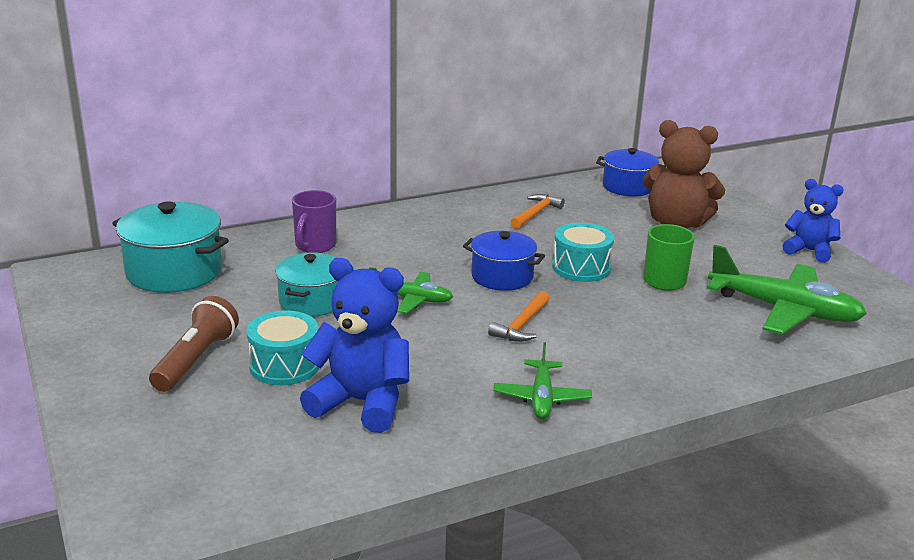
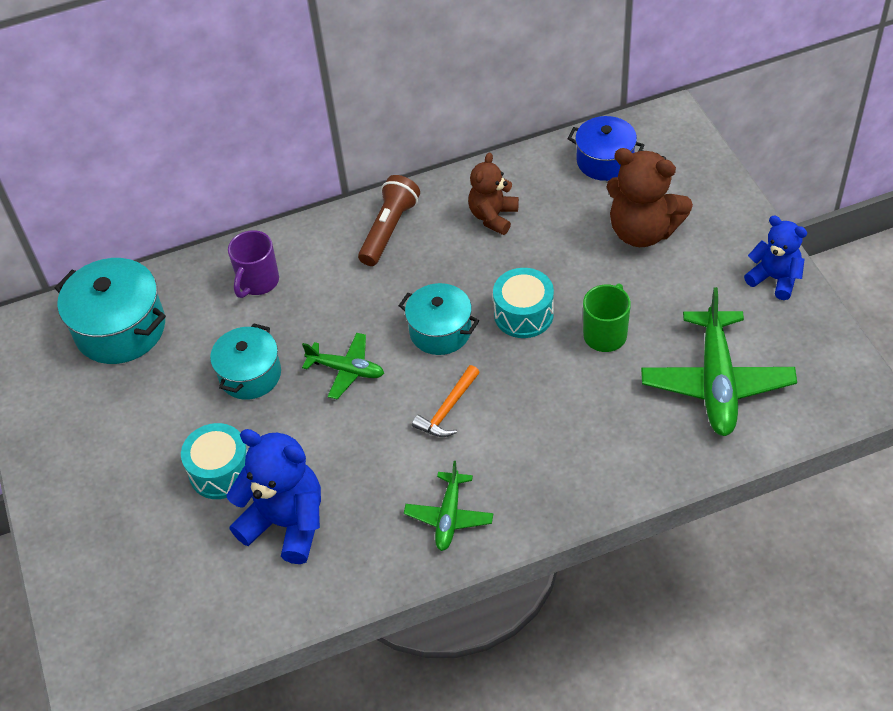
camera: 10 degrees right, 25 degrees up
brown flashlight [149,296,239,392] -> brown flashlight moved to [358,175,420,266]
blue pot [463,231,545,291] -> turquoise pot [399,283,479,355]
orange hammer [510,194,565,229] -> brown teddy bear [468,153,519,235]
green plane [707,245,867,335] -> green plane turned 60 degrees clockwise [641,287,797,436]

